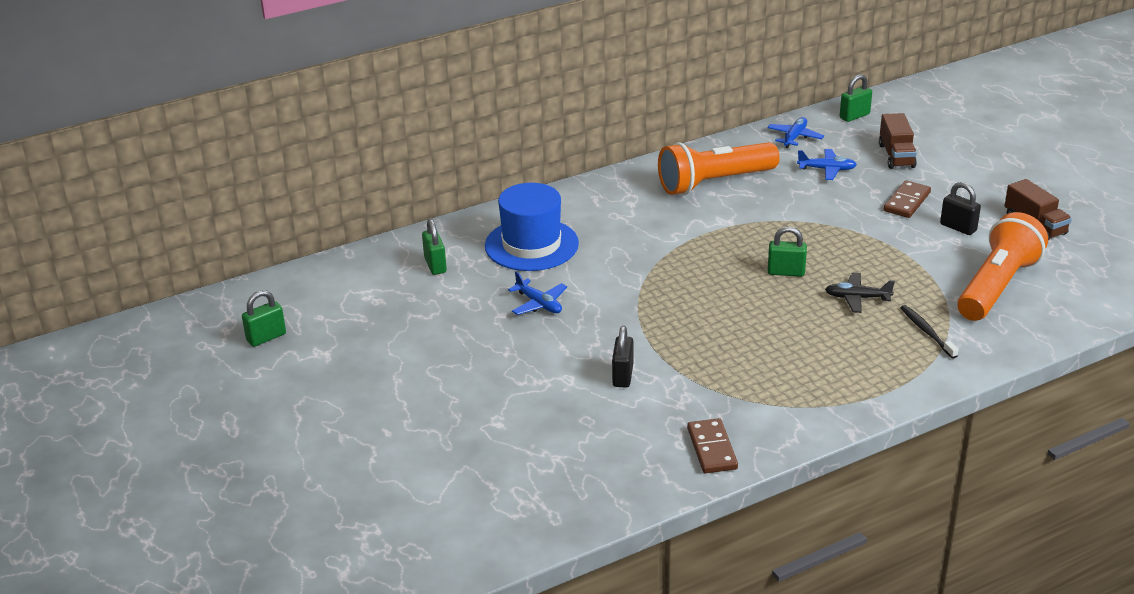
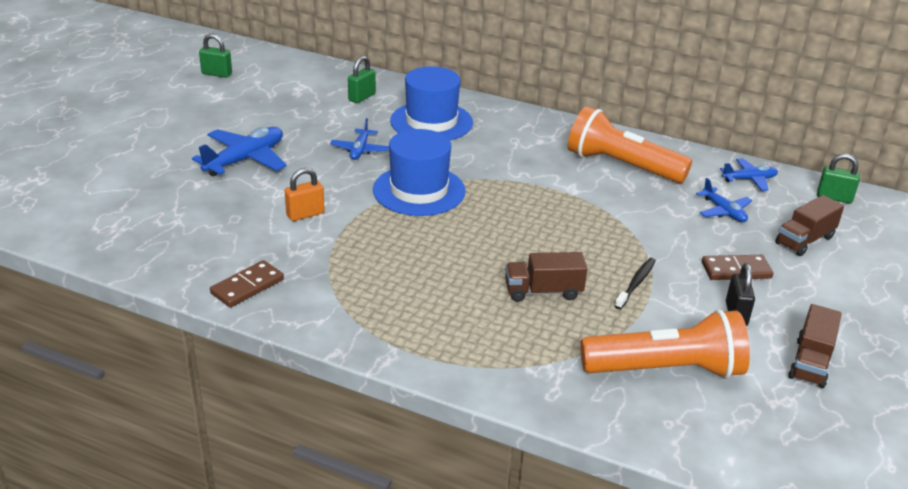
camera: 50 degrees right, 0 degrees up
black padlock [612,326,633,388] -> orange padlock [285,168,325,221]
green padlock [768,226,807,277] -> none
black plane [825,273,895,313] -> brown truck [505,252,588,302]
black toothbrush [900,305,959,359] -> black toothbrush moved to [615,258,656,309]
none -> blue plane [192,127,287,176]
none -> blue hat [373,129,466,216]

